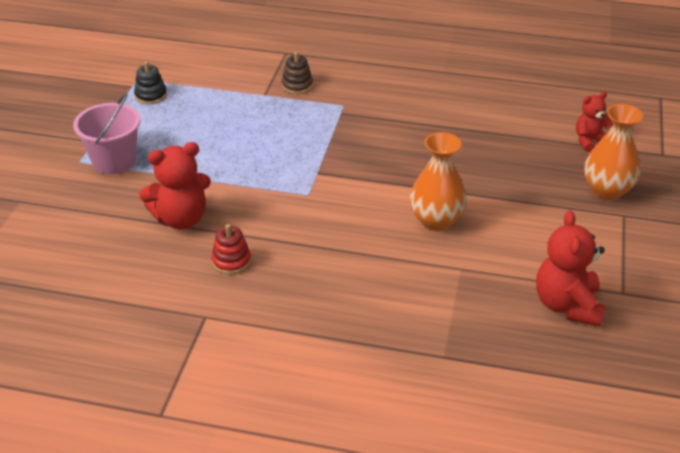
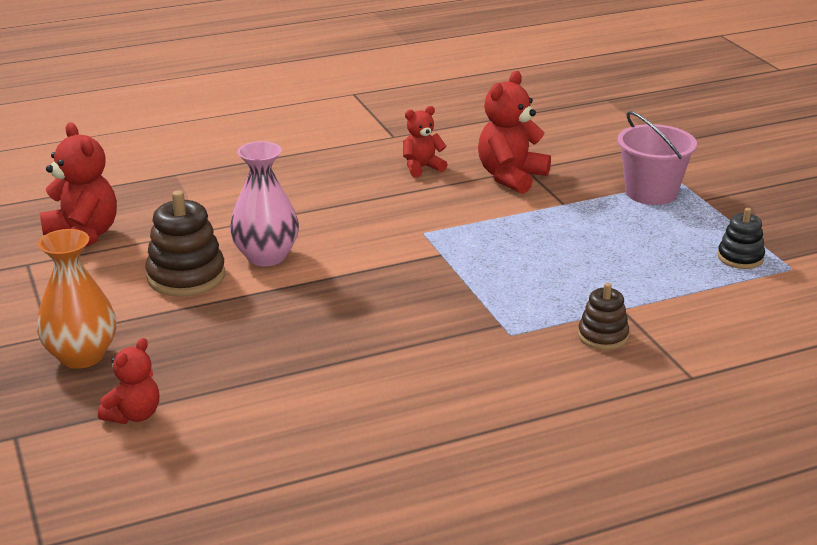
camera: 145 degrees right, 10 degrees down
red stacking toy [211,224,251,275] -> red teddy bear [403,106,448,177]
orange vase [410,132,467,231] -> pink vase [230,141,299,266]
none -> brown stacking toy [145,190,225,297]

